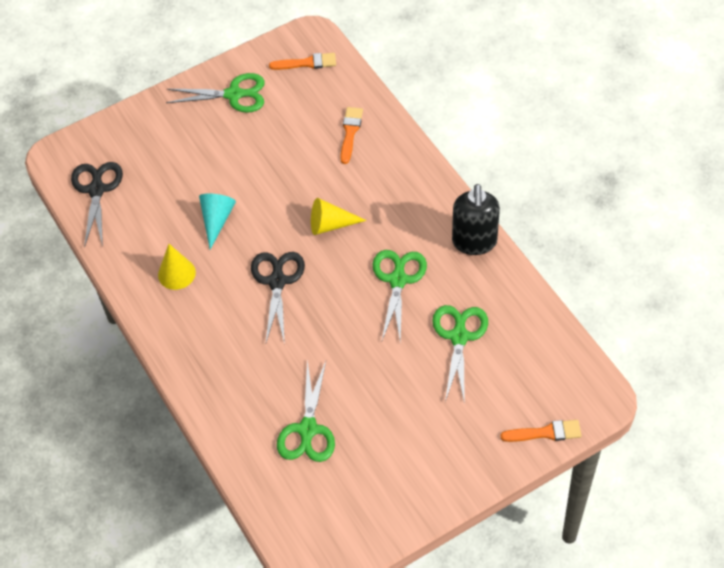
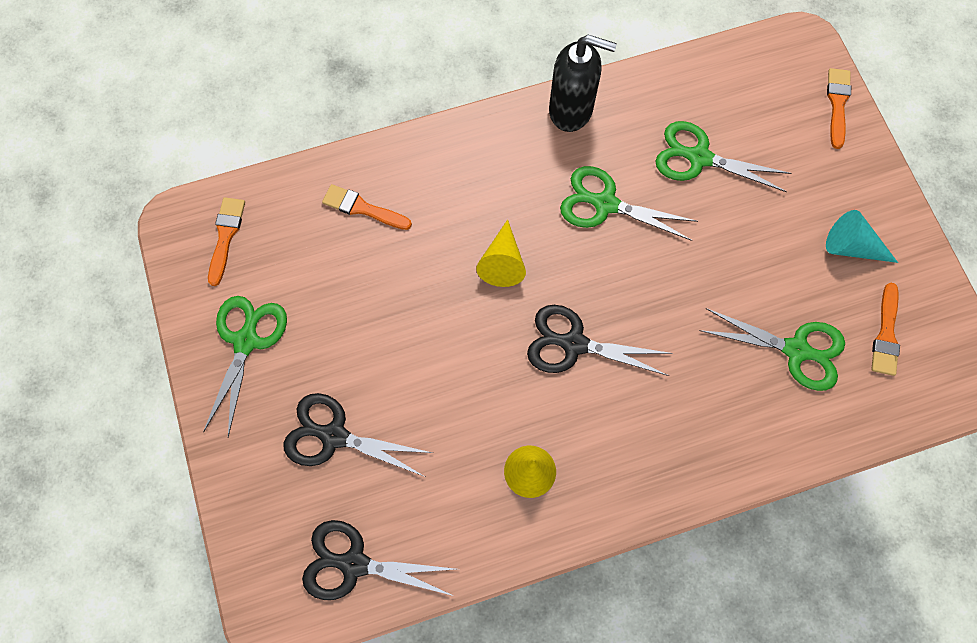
camera: 80 degrees left, 15 degrees up
turquoise cone [199,194,236,249] -> turquoise cone moved to [826,210,898,263]
none -> black scissors [283,393,432,477]
none -> orange brush [871,283,900,376]

